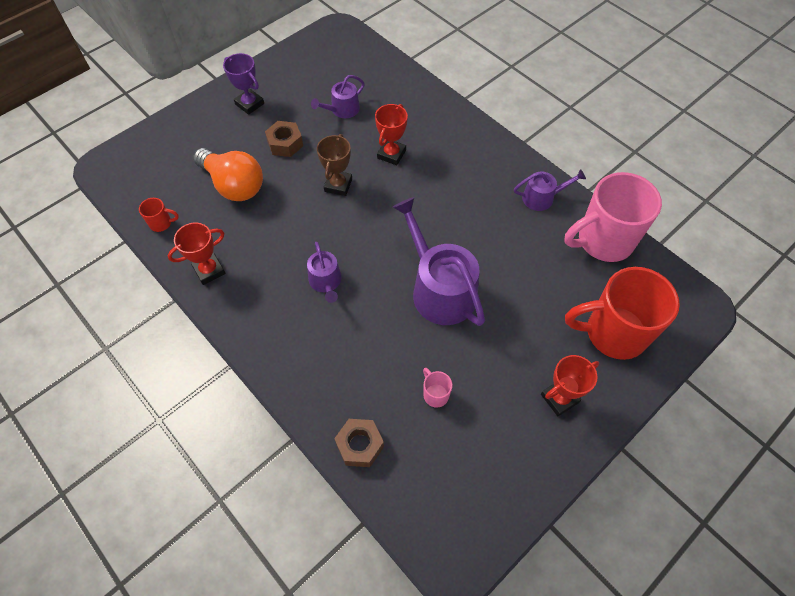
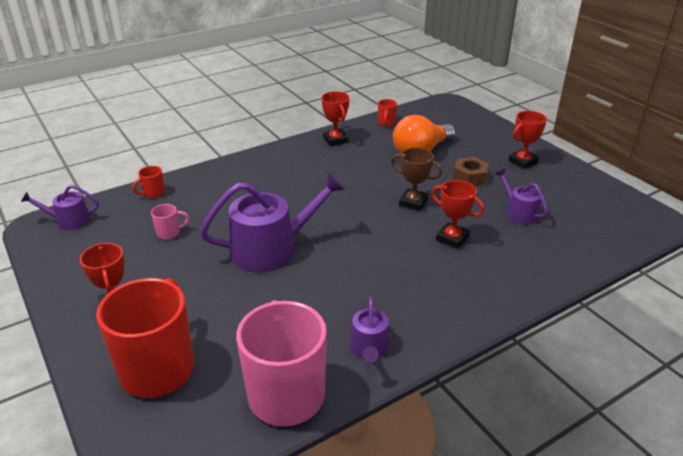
camera: 100 degrees right, 25 degrees down
purple trophy [223,53,264,115] -> red trophy [508,111,547,169]
purple watering can [307,242,342,303] -> purple watering can moved to [21,185,99,230]
brown nut [334,419,384,467] -> red mug [132,166,165,198]

